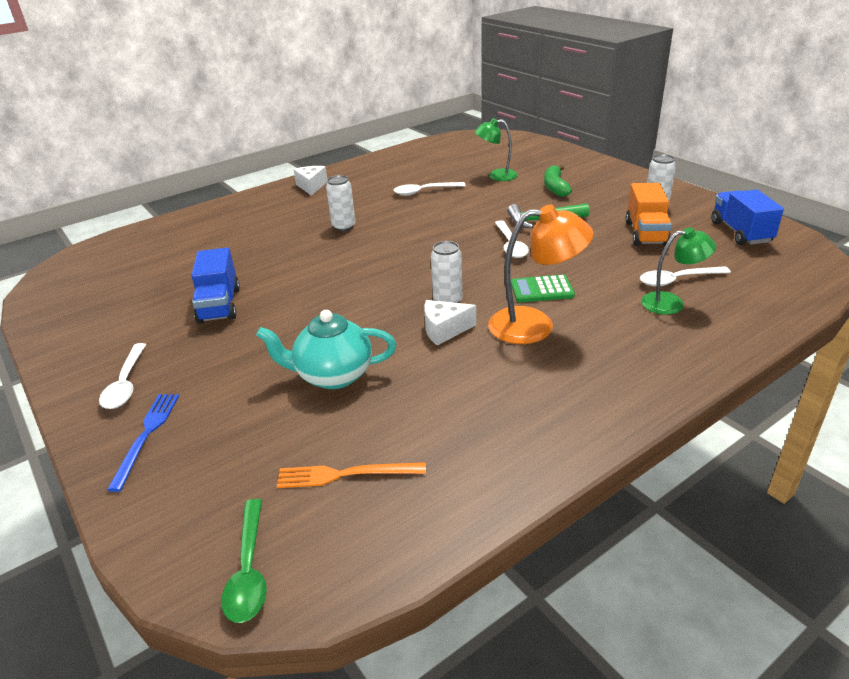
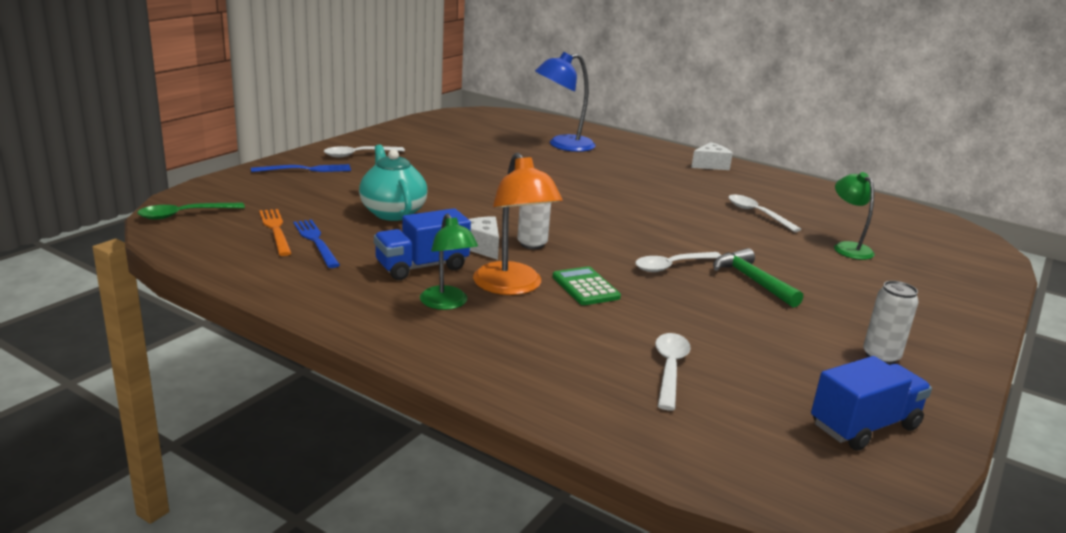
camera: 65 degrees right, 10 degrees down
blue truck [191,248,240,324] -> blue truck moved to [374,208,471,280]
white can [326,175,355,231] -> none
green banana [544,165,572,197] -> none
orange truck [626,183,672,246] -> none
white spoon [640,266,731,287] -> white spoon turned 45 degrees clockwise [655,333,691,411]
green lamp [641,227,716,315] -> green lamp moved to [420,213,478,310]
none -> blue fork [293,220,340,268]
none -> blue lamp [535,52,596,152]

